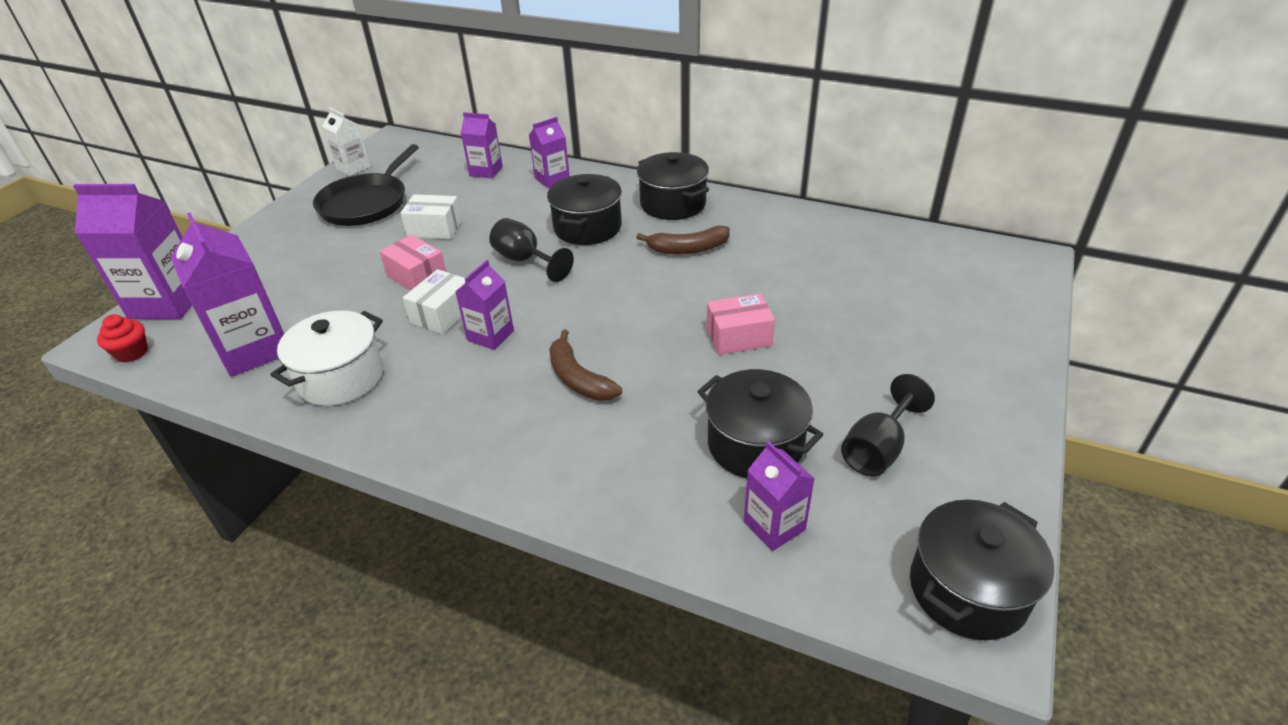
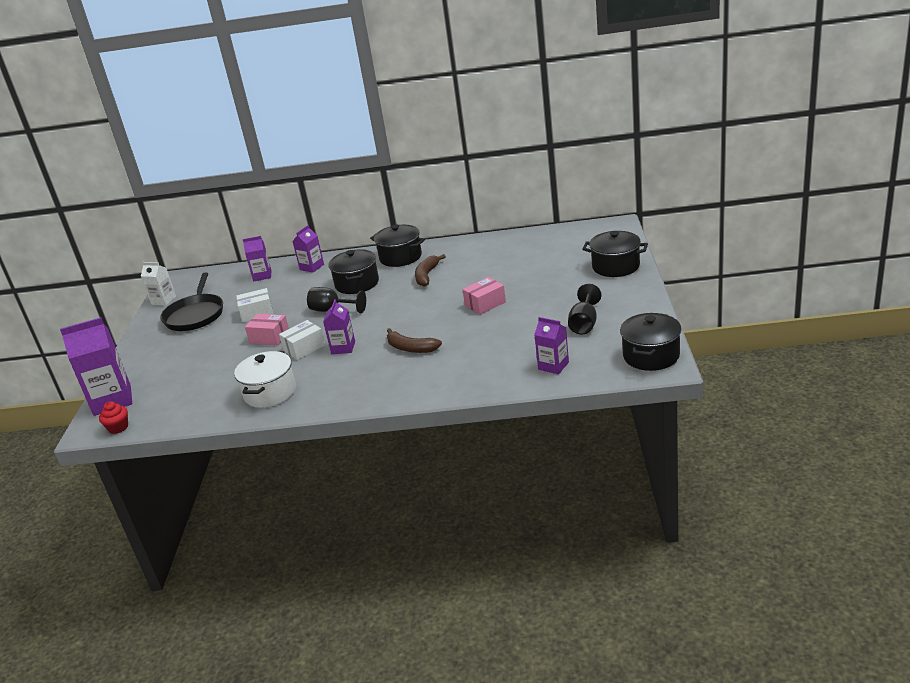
camera: 20 degrees left, 10 degrees down
purple carton [170,212,284,377] -> none
white box [403,269,465,334] -> white box turned 45 degrees clockwise [279,320,325,360]
brown banana [636,225,730,254] -> brown banana turned 135 degrees clockwise [415,254,446,287]
black pot [697,369,823,478] -> black pot moved to [582,231,648,277]

